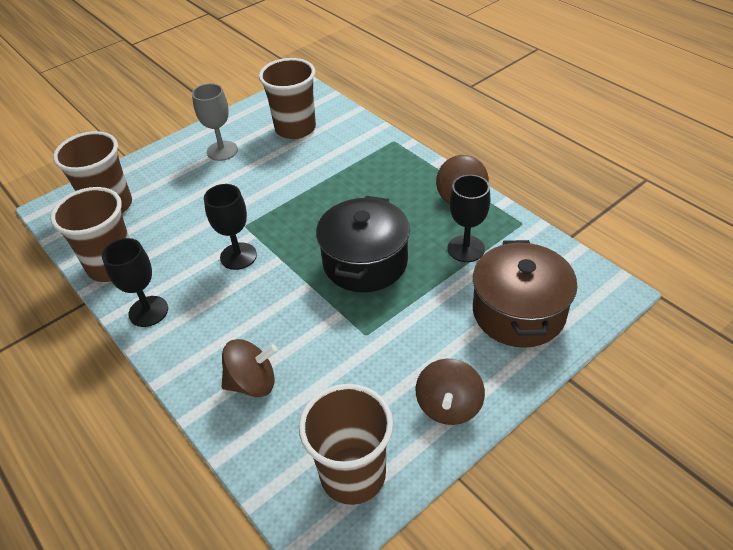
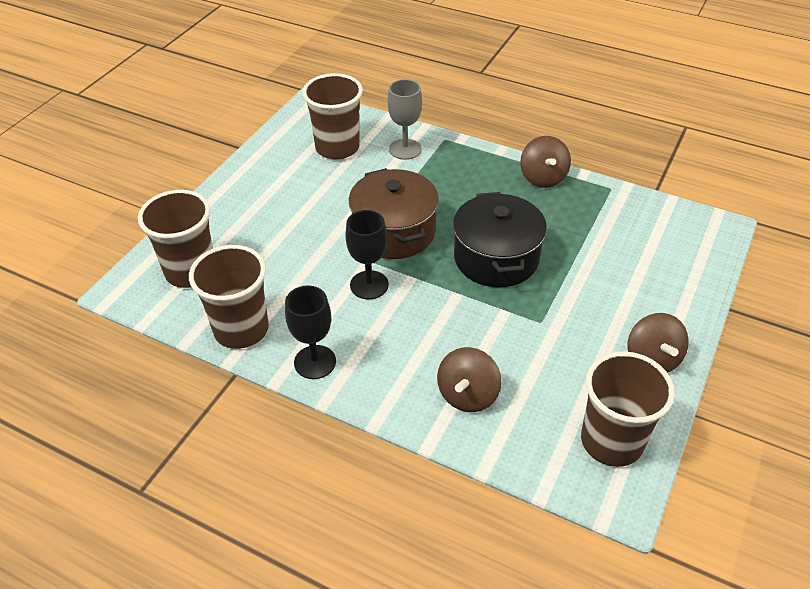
camera: 25 degrees left, 0 degrees up
grey goblet [192,83,238,161] -> grey goblet moved to [387,79,422,160]
brown spinning top [222,339,278,397] -> brown spinning top turned 150 degrees clockwise [437,347,501,412]
black goblet [448,175,490,262] -> none
brown pot [473,240,577,348] -> brown pot moved to [349,168,439,259]

